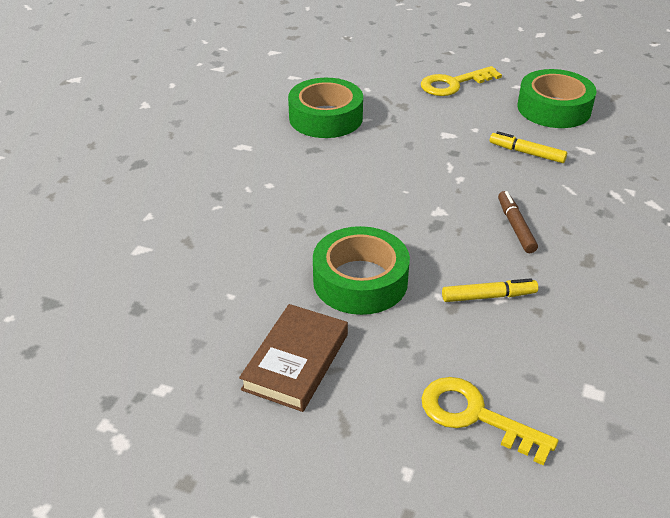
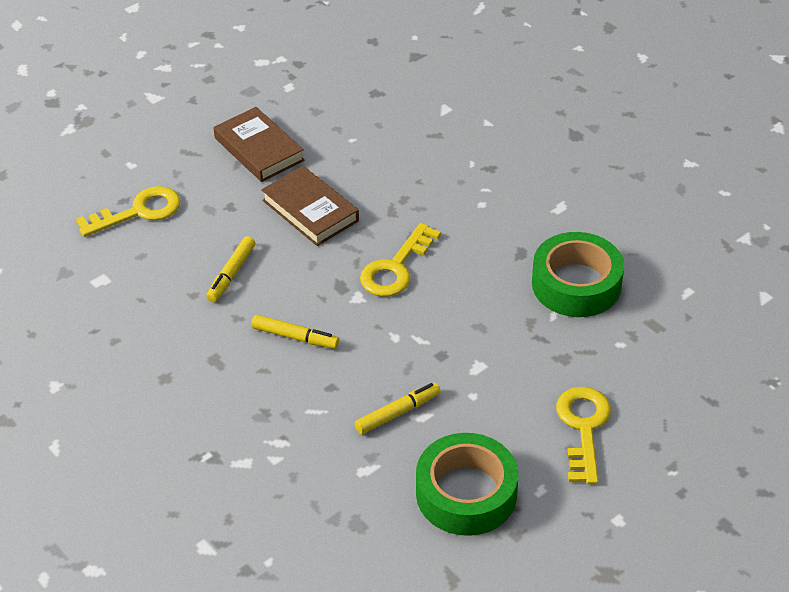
camera: 120 degrees right, 5 degrees up
green tape [313,226,410,315] -> brown book [261,166,359,246]
brown marker [498,191,538,253] -> yellow marker [251,315,339,349]
none -> yellow key [360,223,441,297]

